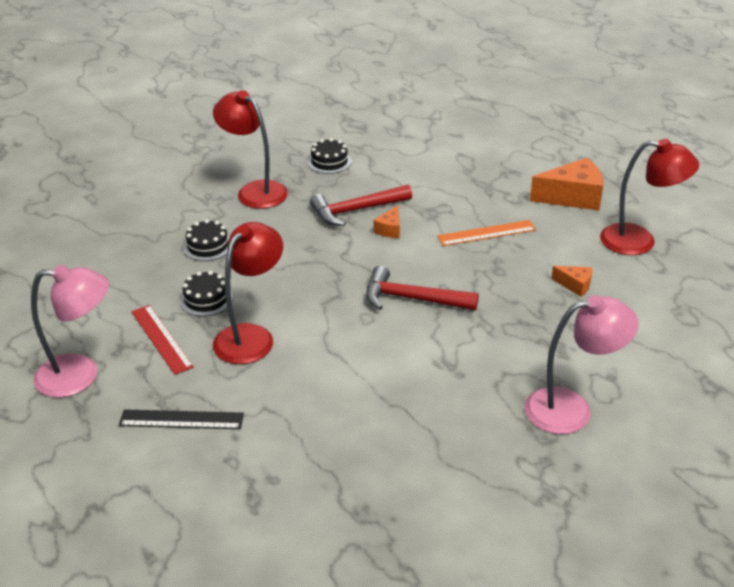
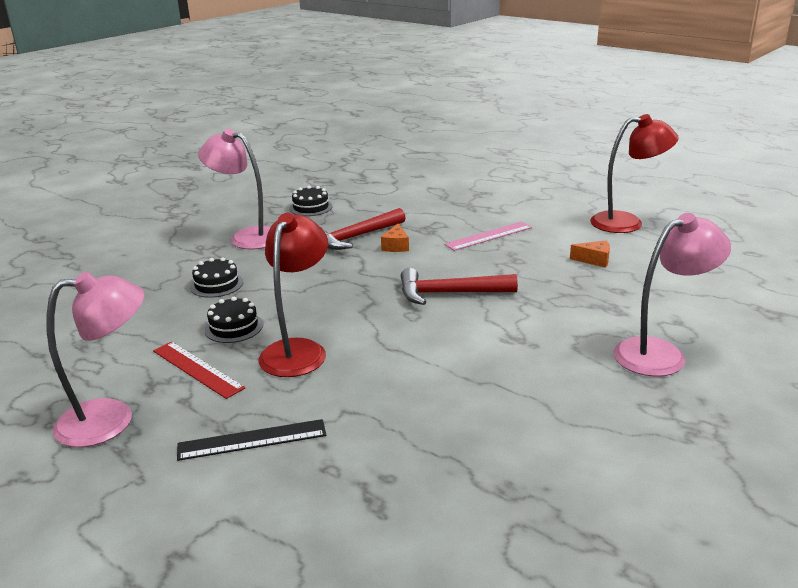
camera: 15 degrees left, 10 degrees down
red lamp [213,90,288,209] -> pink lamp [198,129,271,249]
orange ruler [437,220,536,246] -> pink ruler [444,222,532,251]
orange cheese [530,158,603,211] -> none

